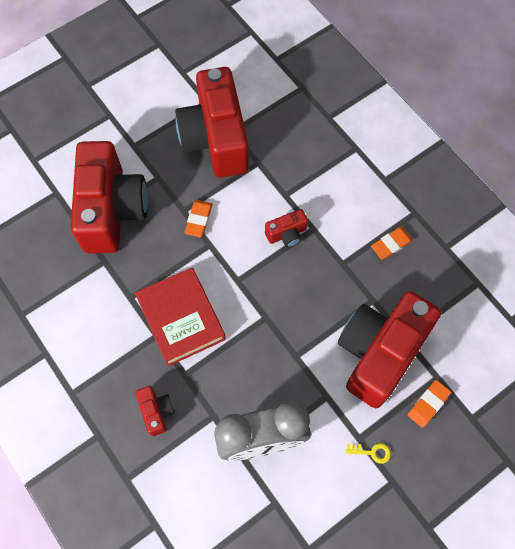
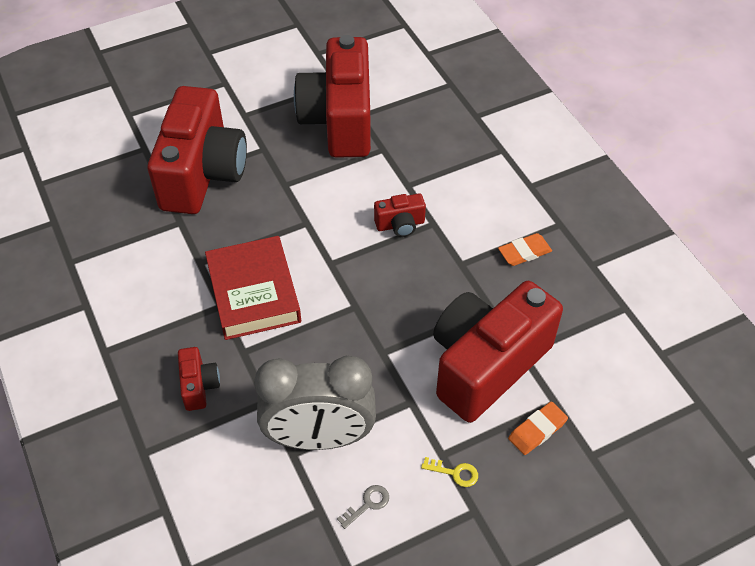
camera: 10 degrees right, 15 degrees down
orange eraser [184,200,213,237] -> none
none -> grey key [337,485,389,529]

